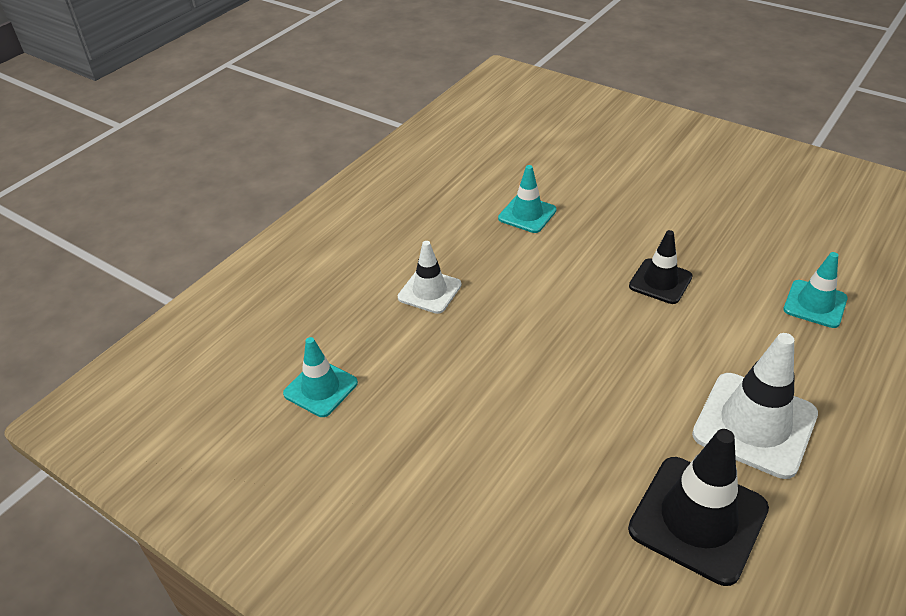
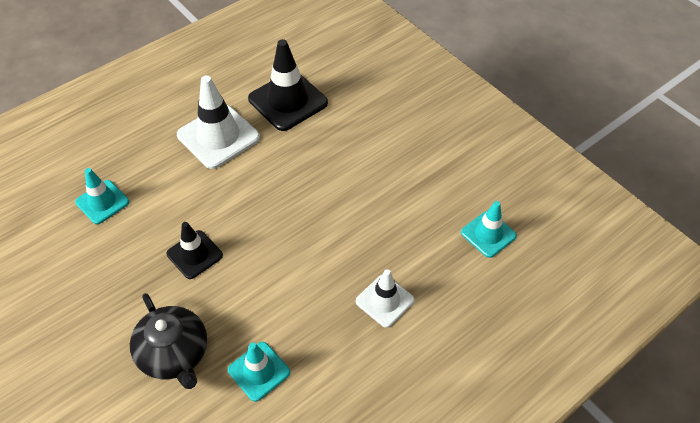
camera: 165 degrees left, 10 degrees up
none -> black teapot [130,293,207,389]

